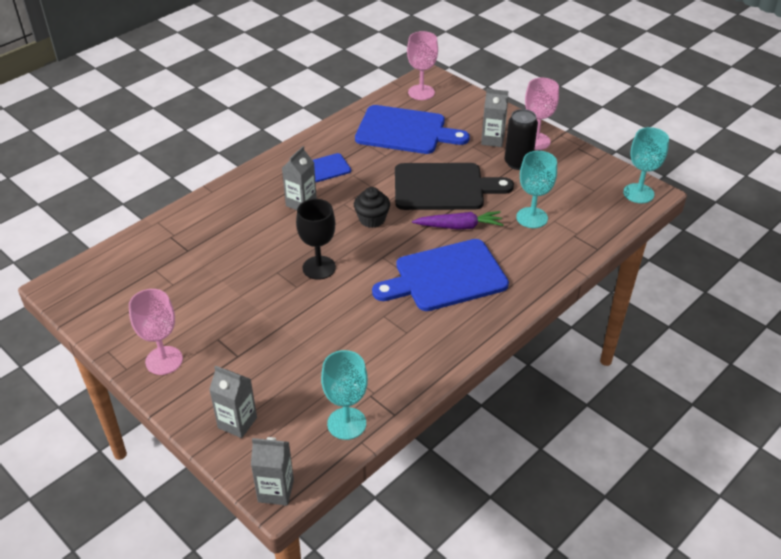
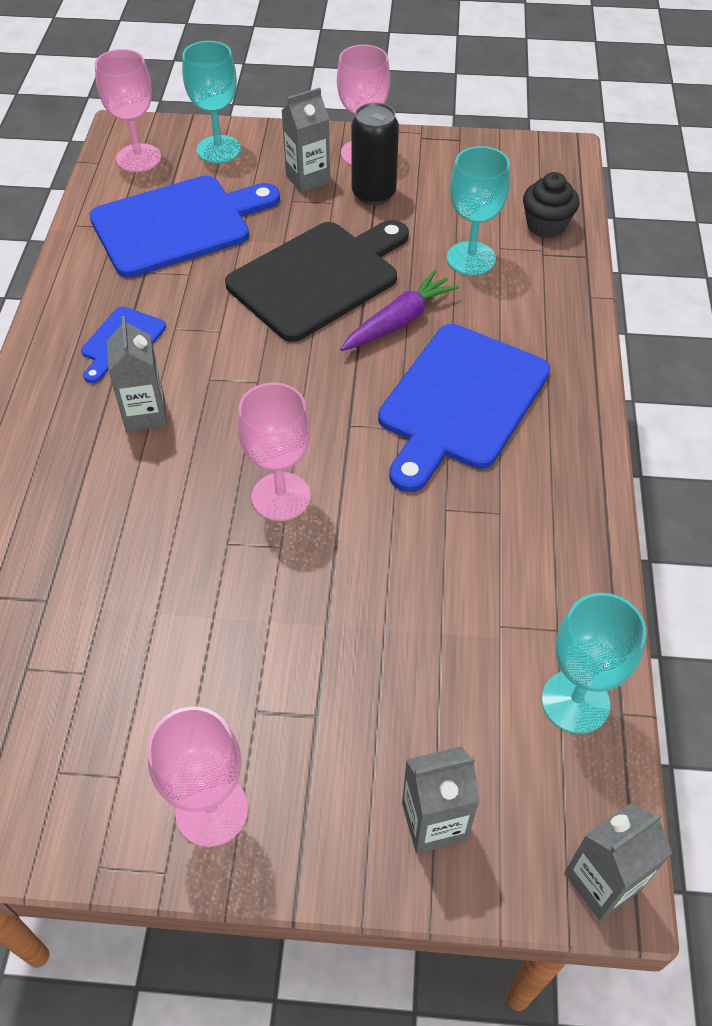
camera: 40 degrees left, 10 degrees up
black goblet [296,199,336,280] -> pink goblet [238,383,311,521]
black cupcake [354,187,390,228] -> black cupcake moved to [523,172,579,238]
turquoise goblet [623,127,669,203] -> turquoise goblet moved to [182,41,241,163]

